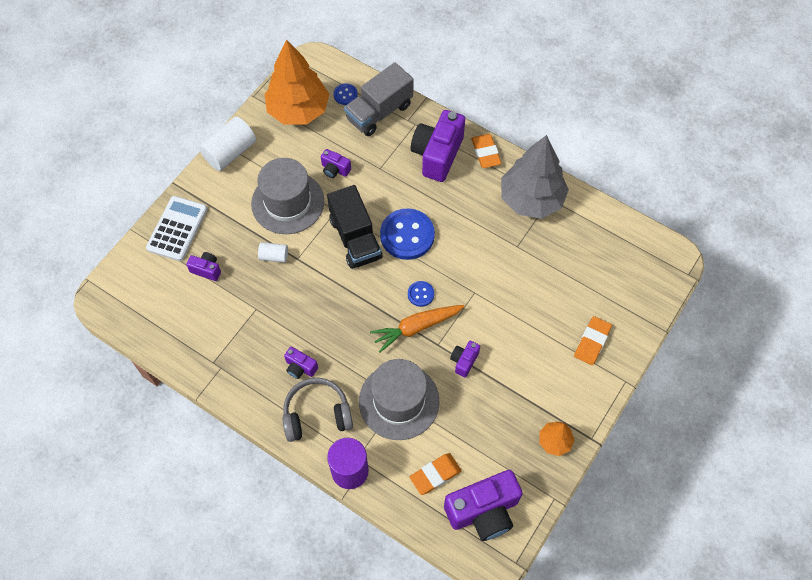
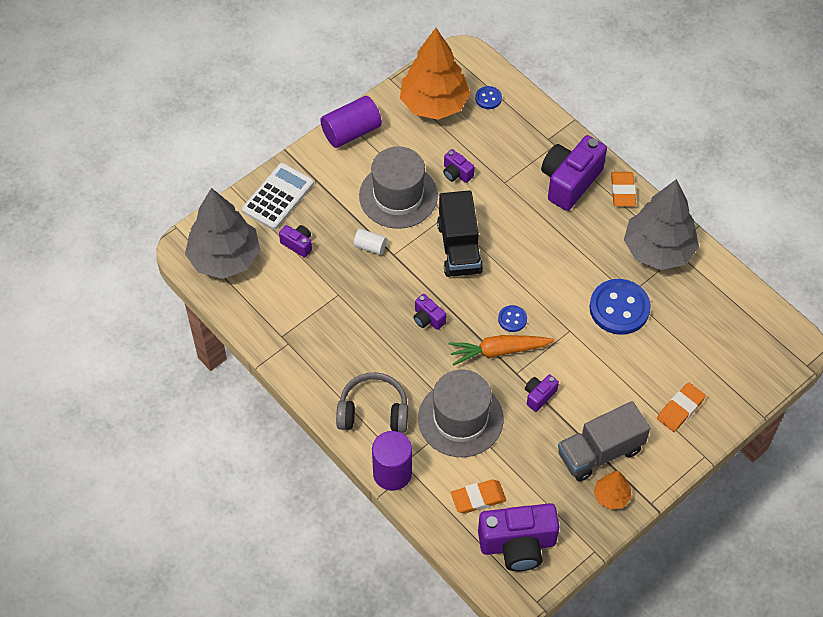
camera: 15 degrees right, 5 degrees down
white cylinder [199,117,256,171] -> purple cylinder [320,96,382,148]
purple camera [284,347,318,379] -> purple camera moved to [413,294,446,330]
grey truck [344,62,414,136] -> grey truck moved to [558,401,650,482]
blue button [380,208,435,260] -> blue button moved to [589,279,651,335]
none -> grey tree [185,188,260,279]

